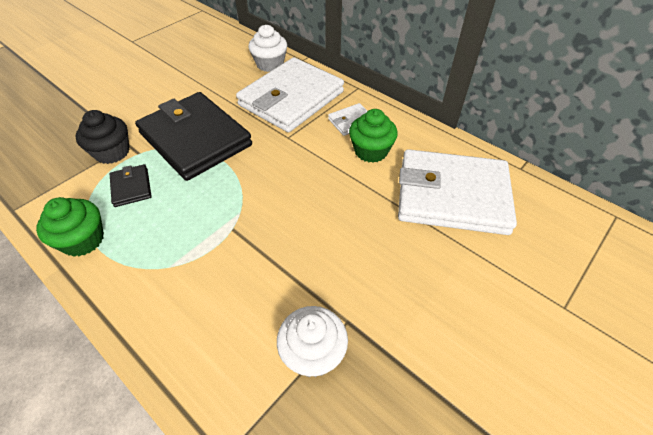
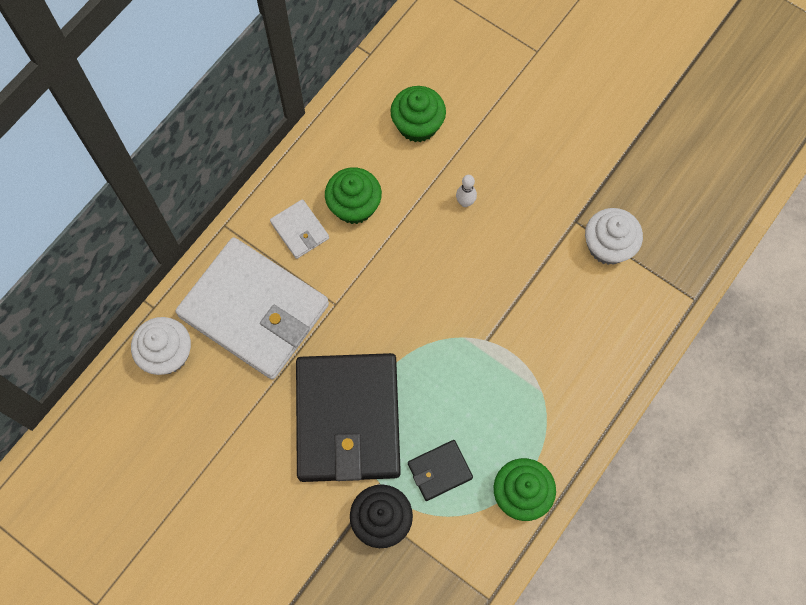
camera: 95 degrees left, 20 degrees up
black wallet [135,92,252,181] -> black wallet turned 45 degrees counterclockwise [296,353,401,482]
white wallet [398,149,517,235] -> green cupcake [390,86,446,142]
none -> white bowling pin [456,175,477,207]

